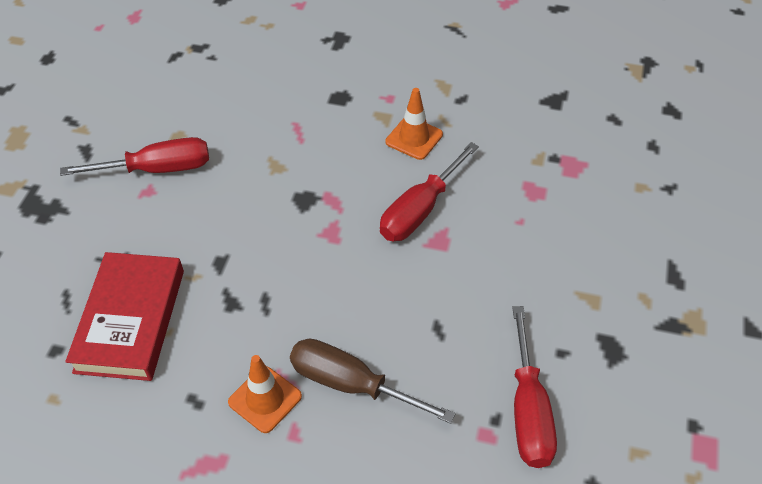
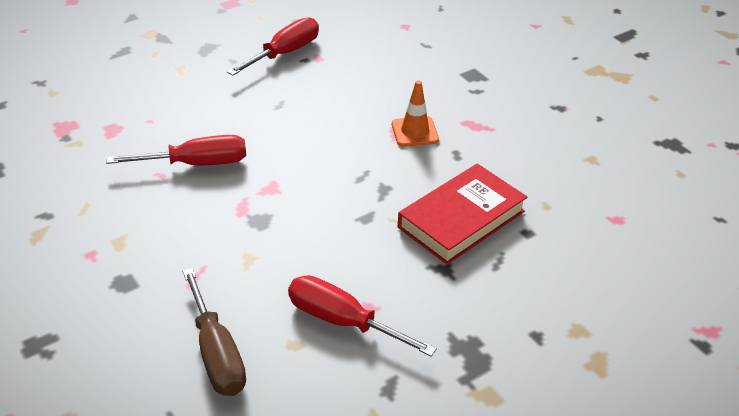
camera: 140 degrees left, 10 degrees down
brown screwdriver [290,339,456,424] -> brown screwdriver moved to [183,268,246,396]
orange traffic cone [385,88,443,160] -> none

